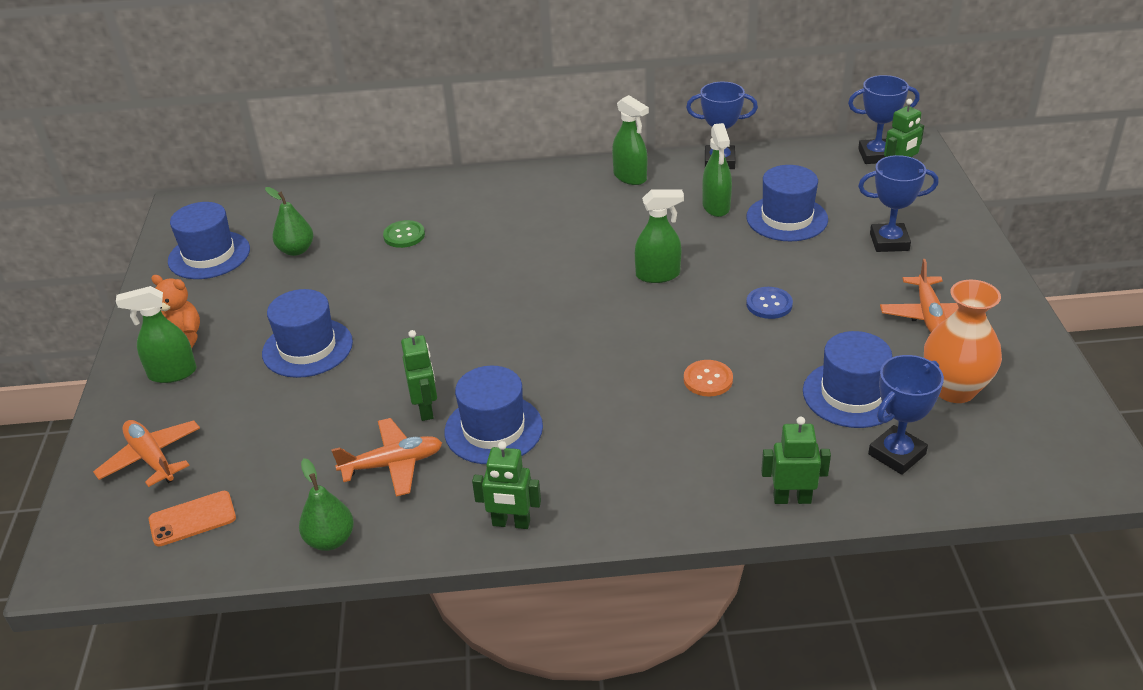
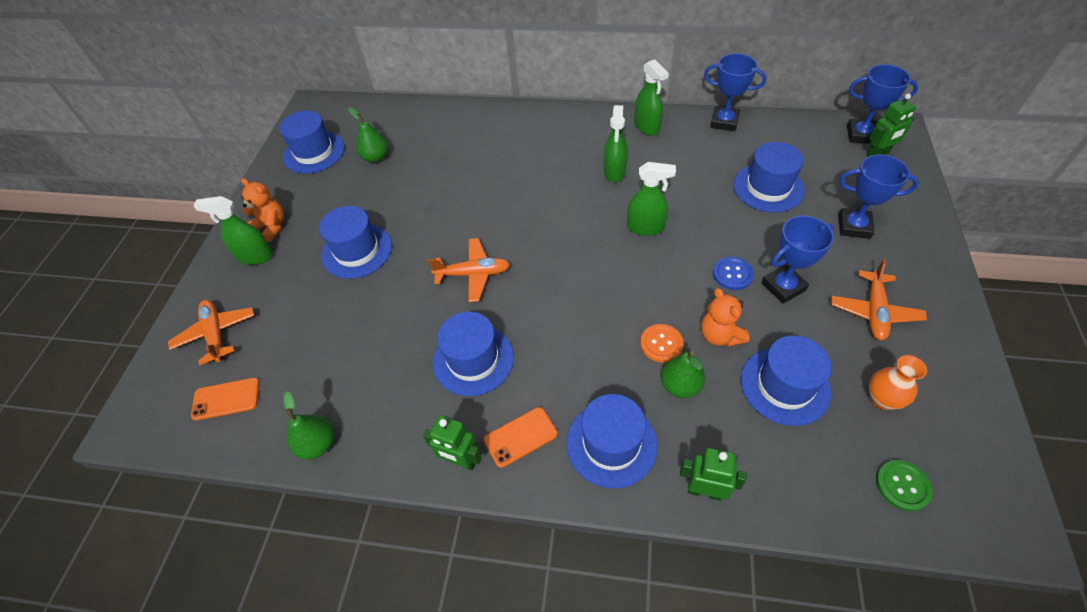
camera: 15 degrees right, 15 degrees up
orange plane [331,418,442,497] -> orange plane moved to [428,238,510,302]
green button [383,220,425,248] -> green button moved to [876,460,933,511]
green robot [401,330,437,421] -> none
green spray bottle [702,123,732,217] -> green spray bottle moved to [604,105,628,183]
blue trophy [868,355,944,475] -> blue trophy moved to [762,216,834,304]
orange vase [924,280,1002,403] -> orange vase [869,355,927,410], size x0.61
none -> orange phone [484,407,557,468]
none -> blue hat [567,394,658,488]
none -> green pear [661,351,705,398]
none -> orange teddy bear [701,288,750,347]

